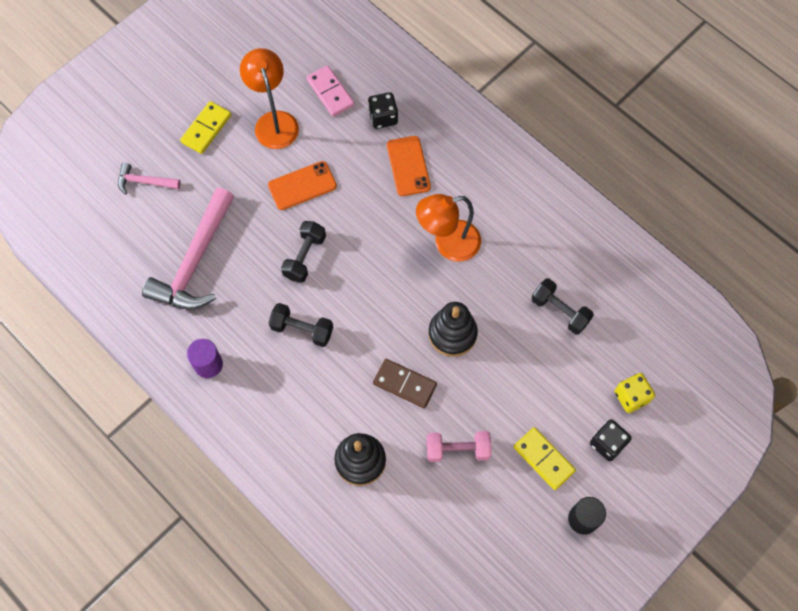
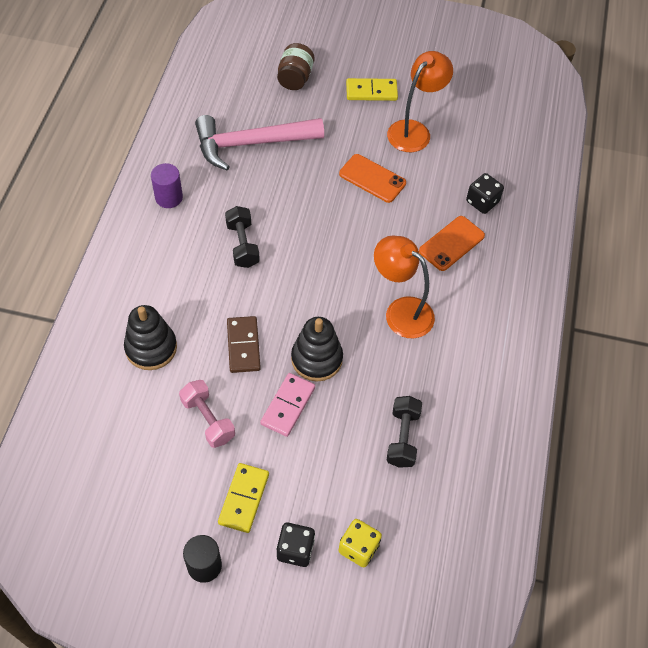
camera: 55 degrees right, 10 degrees down
pink hammer [118,163,181,194] -> brown jar [277,43,315,90]
black dumbbell [281,221,326,283] -> none
pink domino [306,65,354,117] -> pink domino moved to [260,373,315,437]

